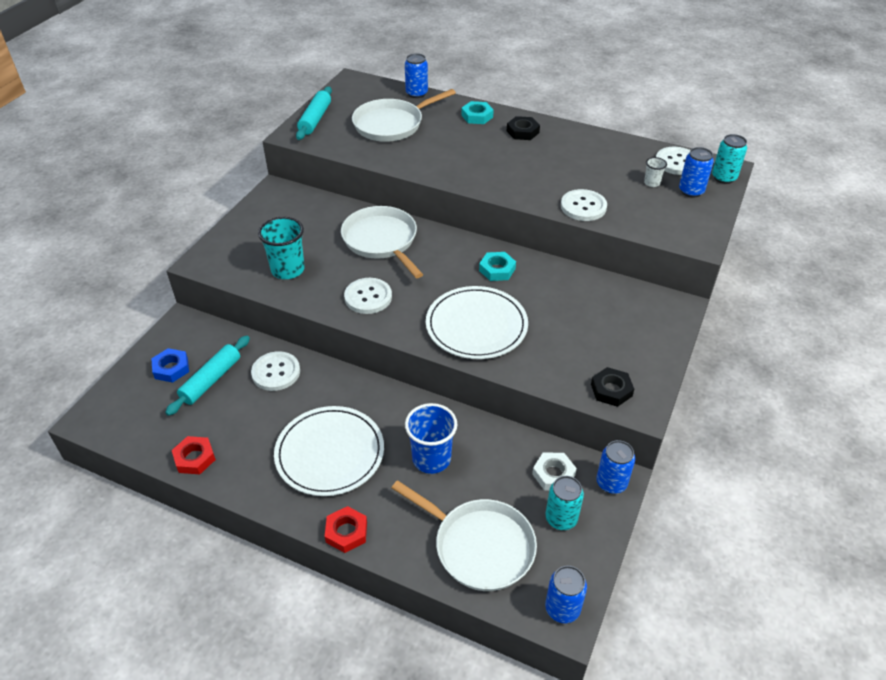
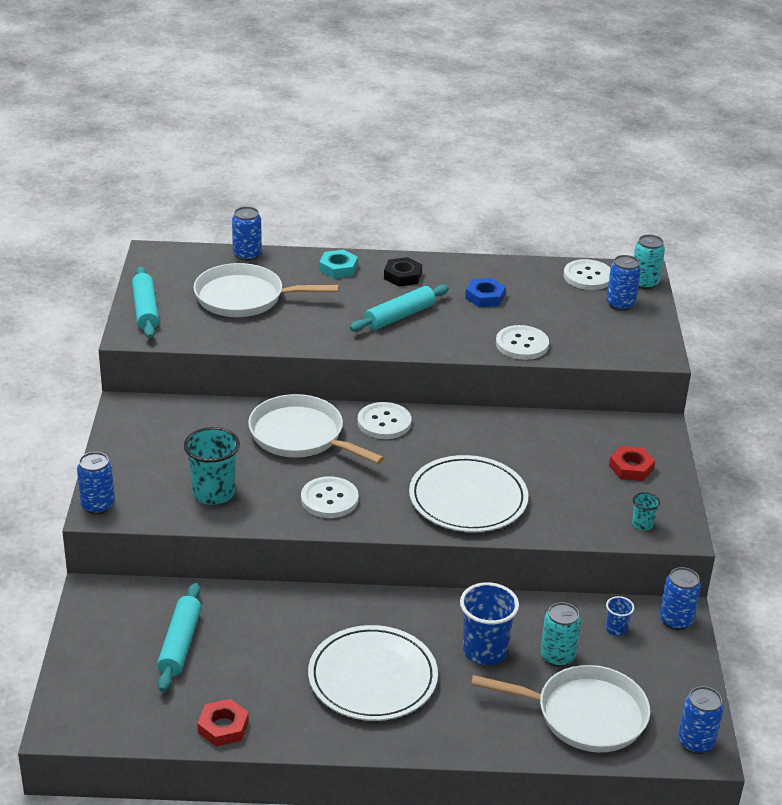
camera: 25 degrees left, 10 degrees down
blue nut [151,348,189,383] -> blue nut moved to [465,278,506,307]
white button [251,351,300,391] -> white button moved to [357,402,411,439]
red nut [325,506,367,553] -> red nut moved to [609,446,655,481]
white pan [352,89,456,142] -> white pan turned 60 degrees clockwise [193,263,339,317]
turquoise nut [479,252,516,281] -> none
white nut [532,452,577,490] -> blue cup [606,596,634,636]
turquoise can [545,476,584,530] -> turquoise can moved to [541,602,581,667]
black nut [591,367,634,407] -> turquoise cup [632,492,660,531]
white cup [644,157,667,187] -> none
none -> blue can [77,452,115,515]
none -> turquoise rolling pin [349,285,449,332]

